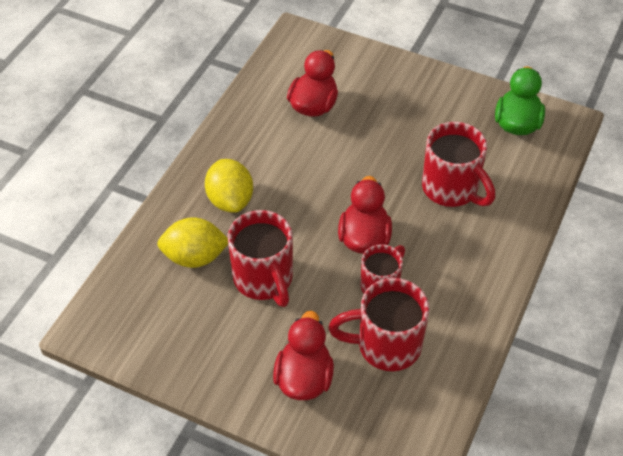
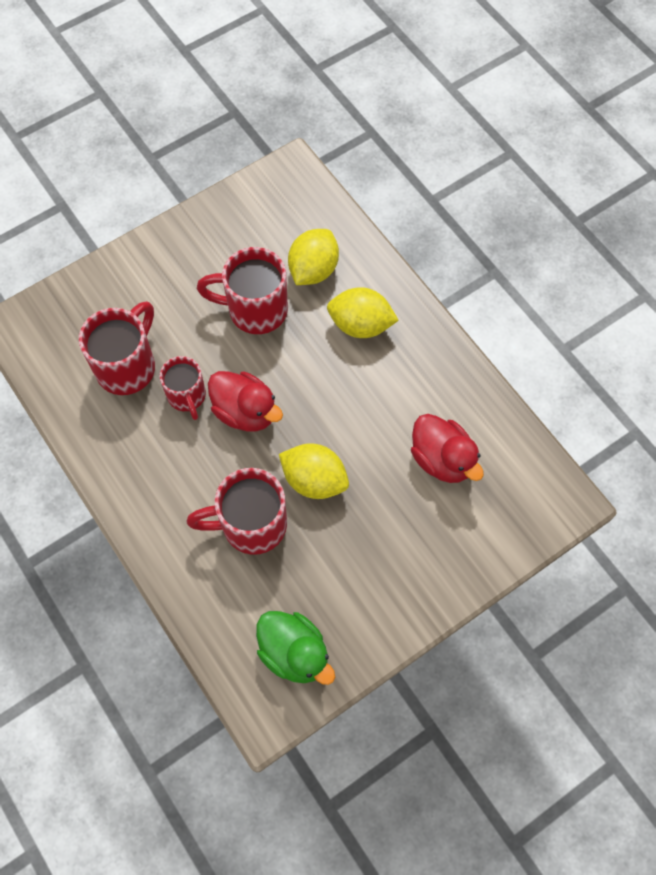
camera: 120 degrees right, 15 degrees up
red duck [273,311,334,400] -> none
none -> yellow lemon [279,443,349,499]

